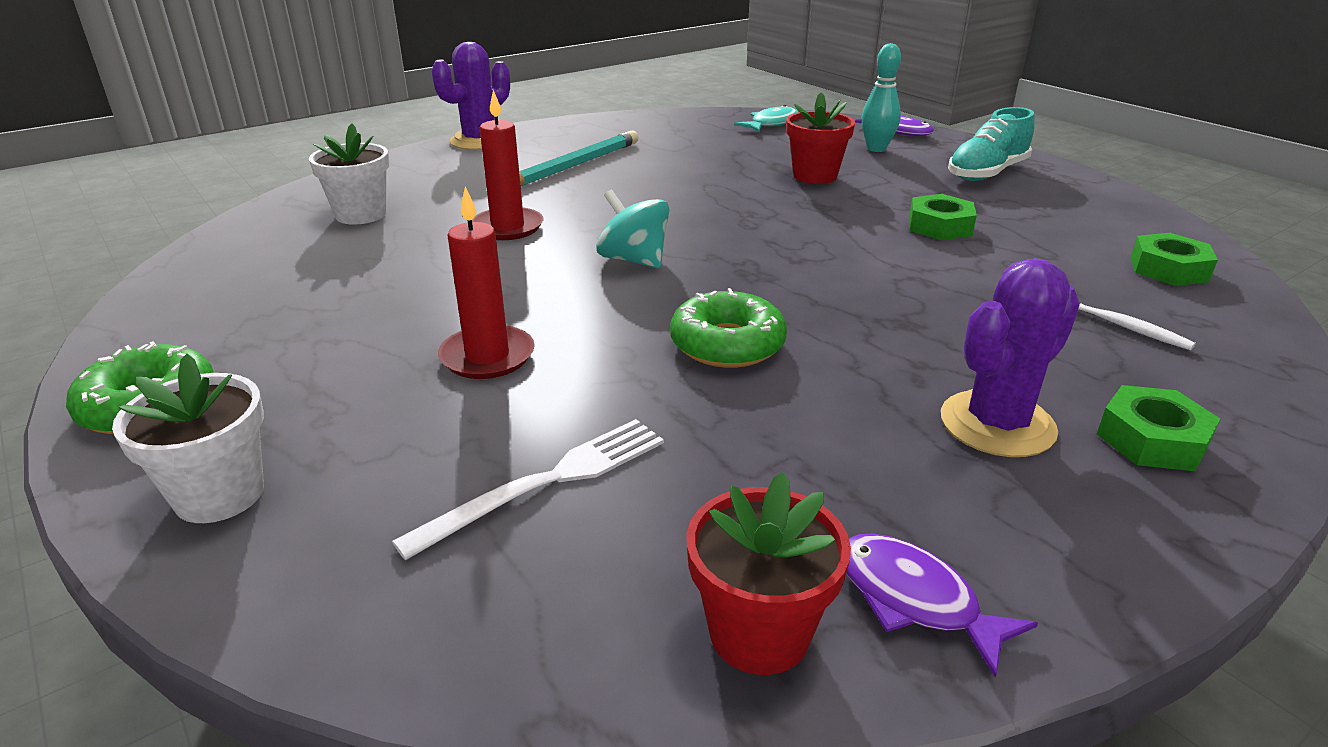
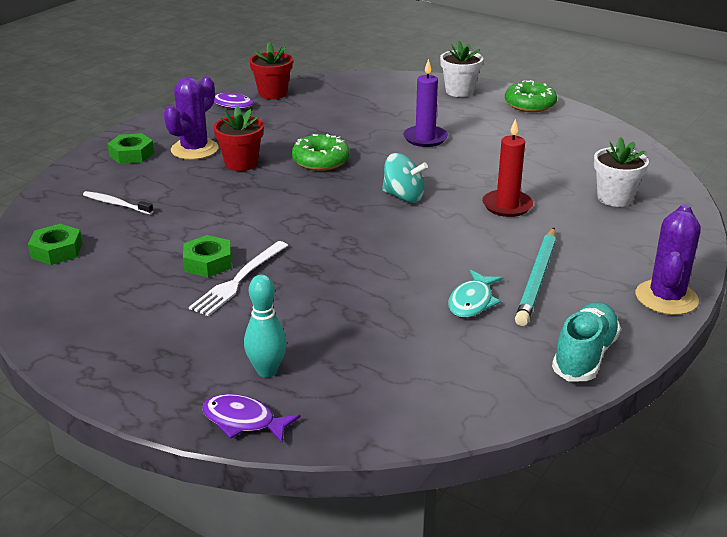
camera: 160 degrees right, 0 degrees up
white fork [392,419,664,560] -> white fork moved to [189,241,288,316]
red candle [438,187,535,379] -> purple candle [403,59,448,147]
turquoise fish [734,105,798,132] -> turquoise fish moved to [448,270,503,318]
red flower pot [786,93,855,184] -> red flower pot moved to [213,106,264,171]
turquoise shoe [948,107,1035,181] -> turquoise shoe moved to [552,302,621,381]

